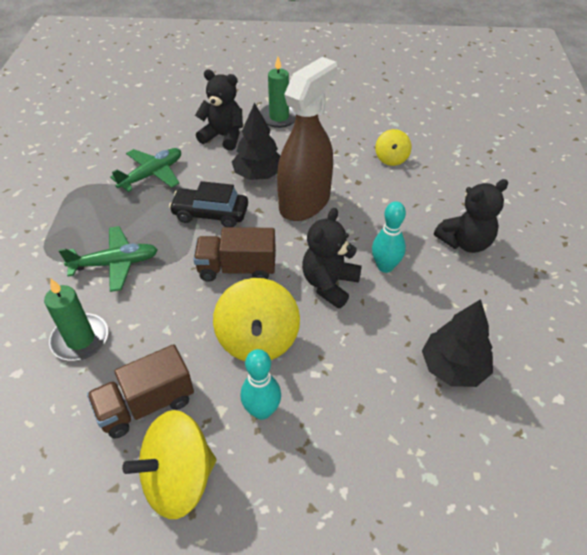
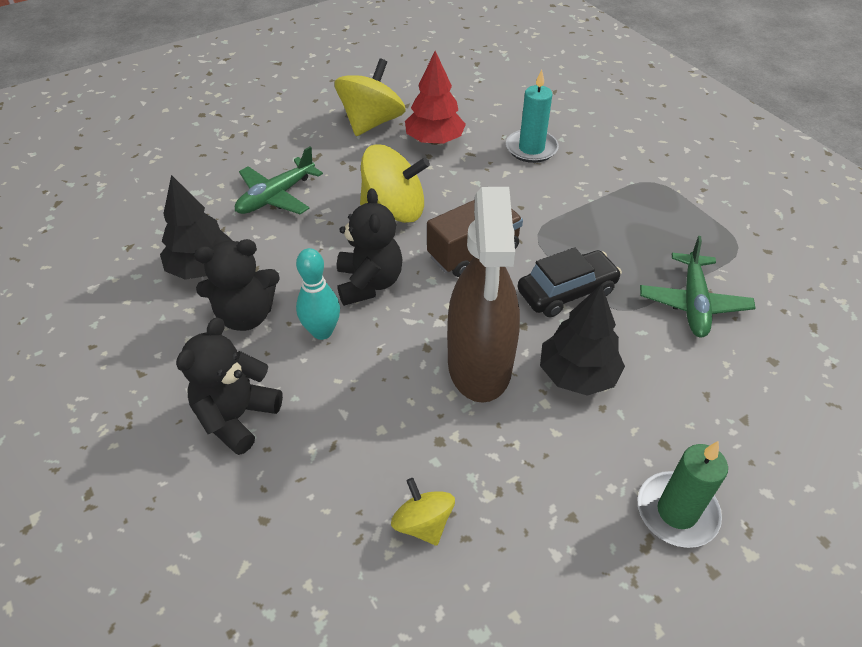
camera: 145 degrees right, 0 degrees up
green candle [44,279,108,361] -> turquoise candle [506,69,559,163]
green plane [58,226,158,292] -> green plane moved to [235,147,323,214]
brown truck [87,344,194,439] -> red tree [405,51,466,145]
black teddy bear [195,69,243,150] -> black teddy bear moved to [194,239,280,331]
yellow spinning top [213,278,300,361] -> yellow spinning top turned 135 degrees clockwise [360,144,430,223]
turquoise bowling pin [241,349,281,420] -> none

